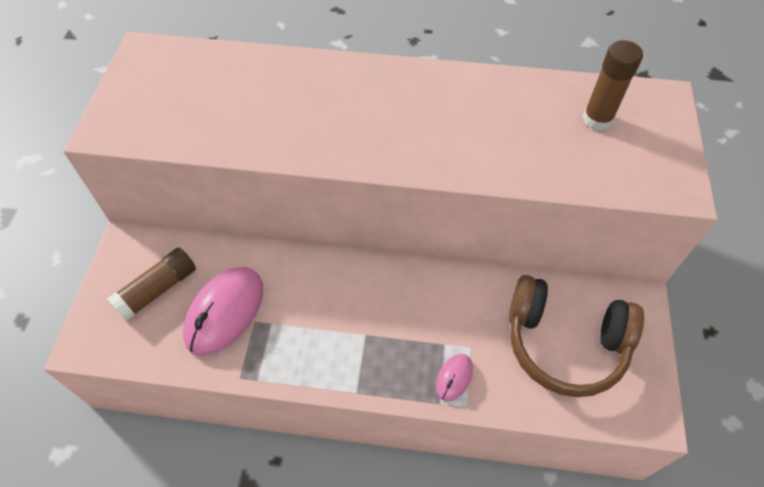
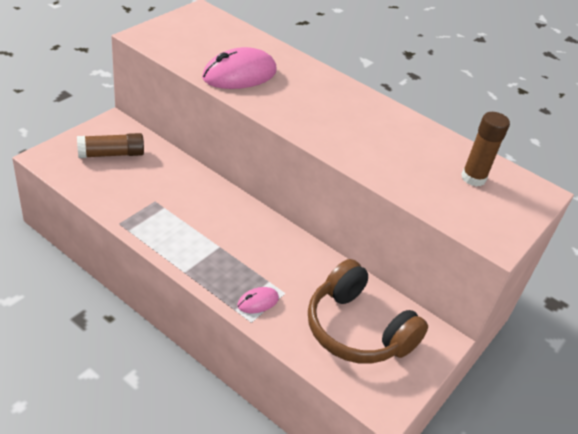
camera: 25 degrees right, 15 degrees down
pink mouse [183,267,263,356] -> pink mouse moved to [202,47,277,89]

